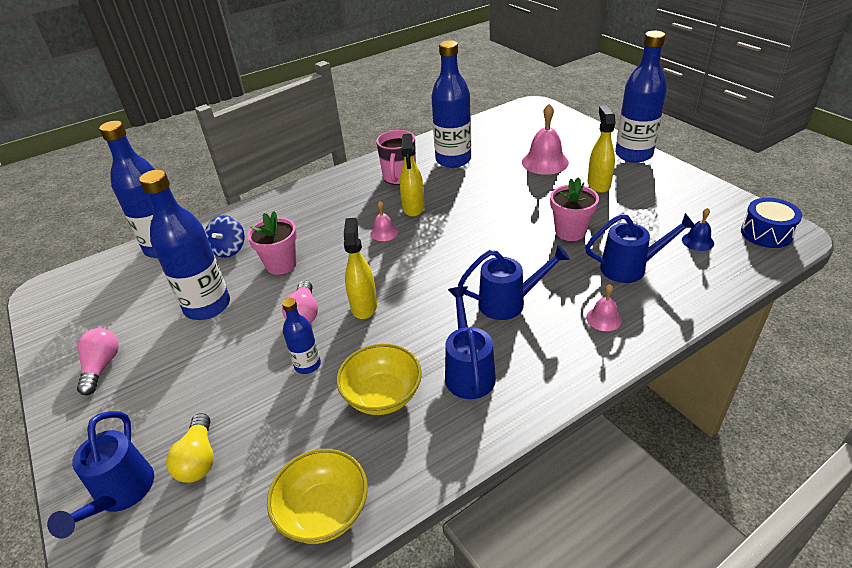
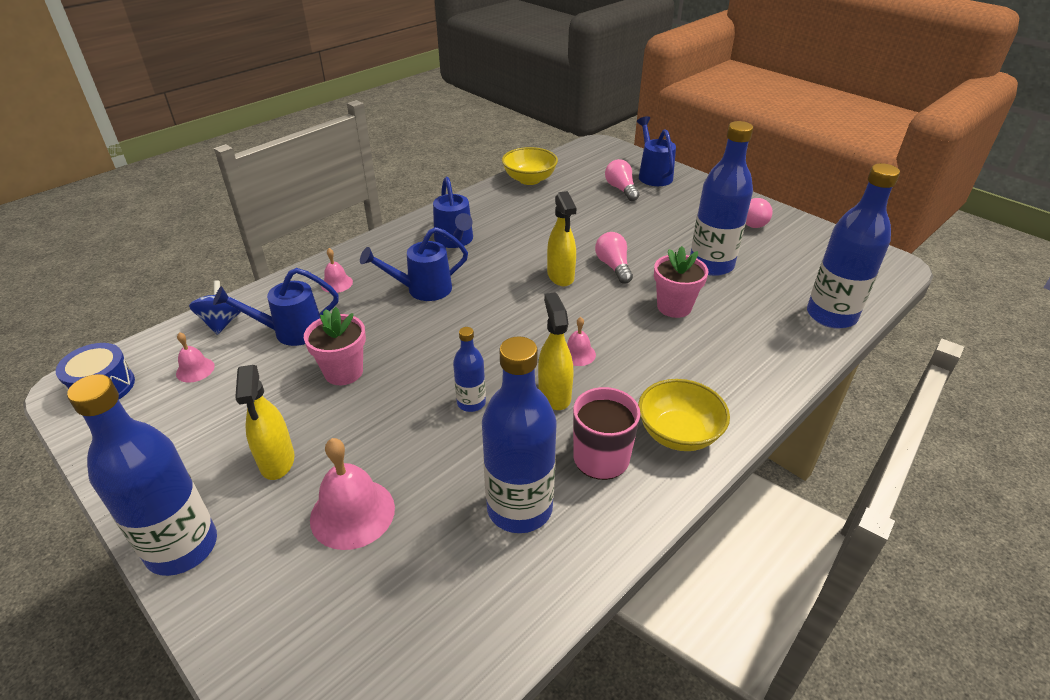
camera: 165 degrees right, 0 degrees up
yellow light bulb [166,413,214,483] -> pink light bulb [605,159,639,201]
blue spinning top [205,215,245,258] -> blue spinning top moved to [189,280,241,335]
blue bottle [282,298,321,374] -> blue bottle moved to [453,327,486,412]
yellow bowl [337,344,422,415] -> yellow bowl moved to [638,379,730,451]
blue bell [682,208,714,251] -> pink bell [176,332,215,383]

